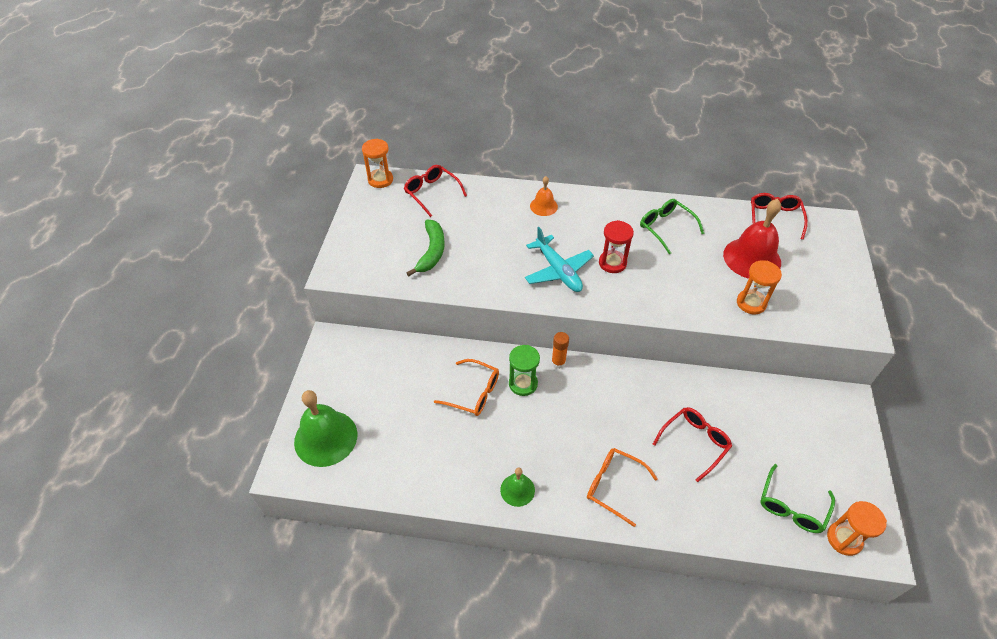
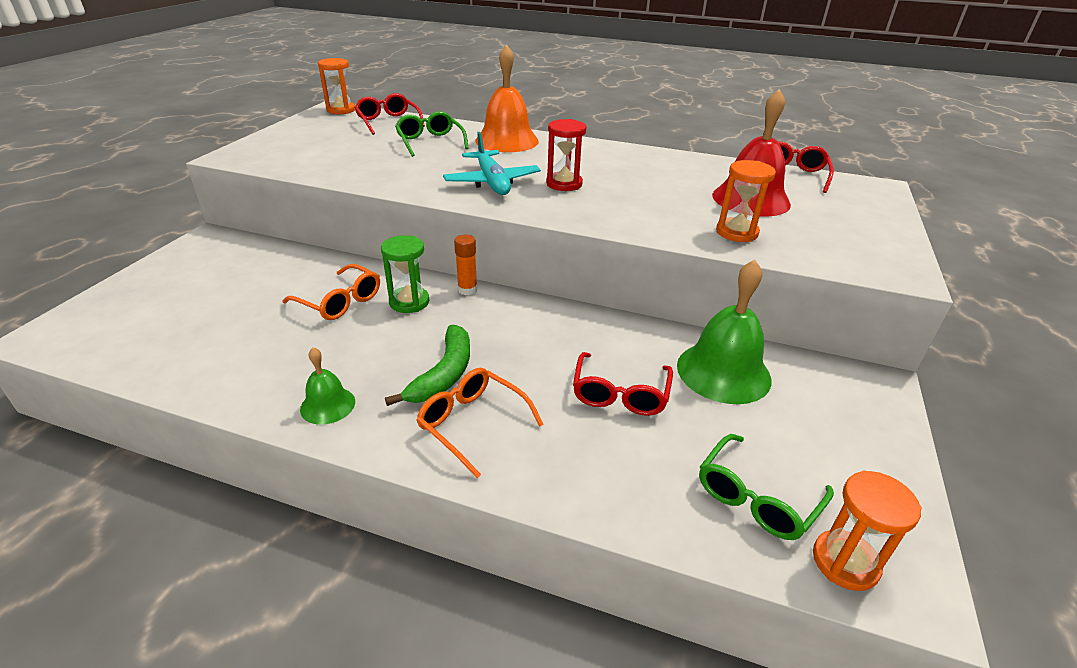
camera: 10 degrees right, 15 degrees down
green bell [294,390,357,467] -> green bell moved to [677,260,771,404]
green banana [407,220,445,276] -> green banana moved to [385,325,470,406]
orange bell [530,176,558,216] -> orange bell [475,44,539,152], size x1.90
green glasses [640,199,705,254] -> green glasses moved to [395,111,469,157]
red glasses [653,407,732,482] -> red glasses turned 135 degrees clockwise [573,352,673,416]

